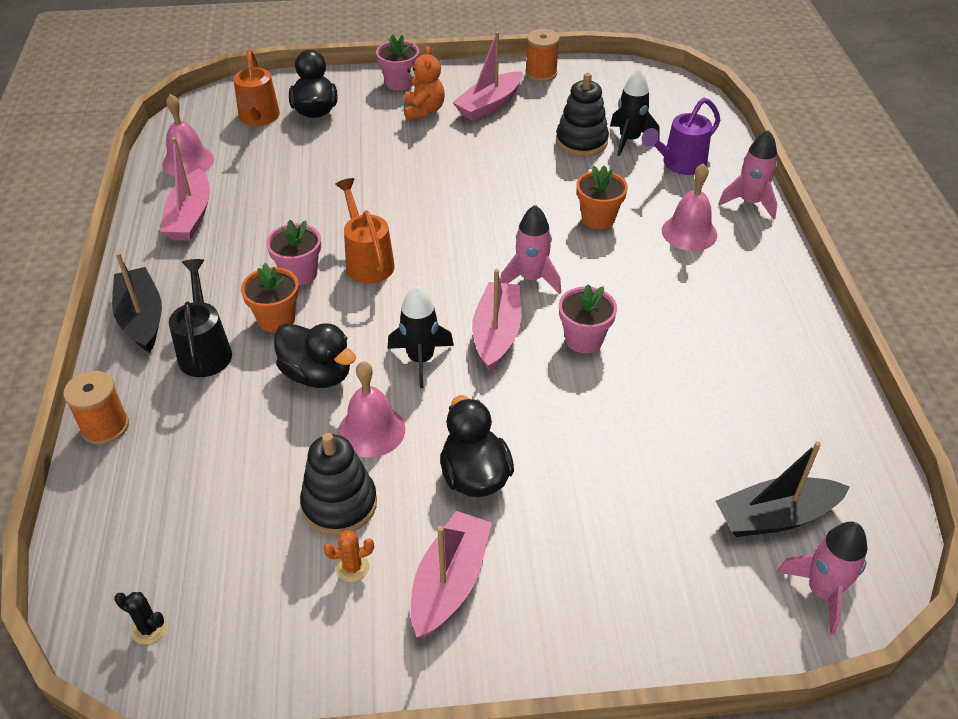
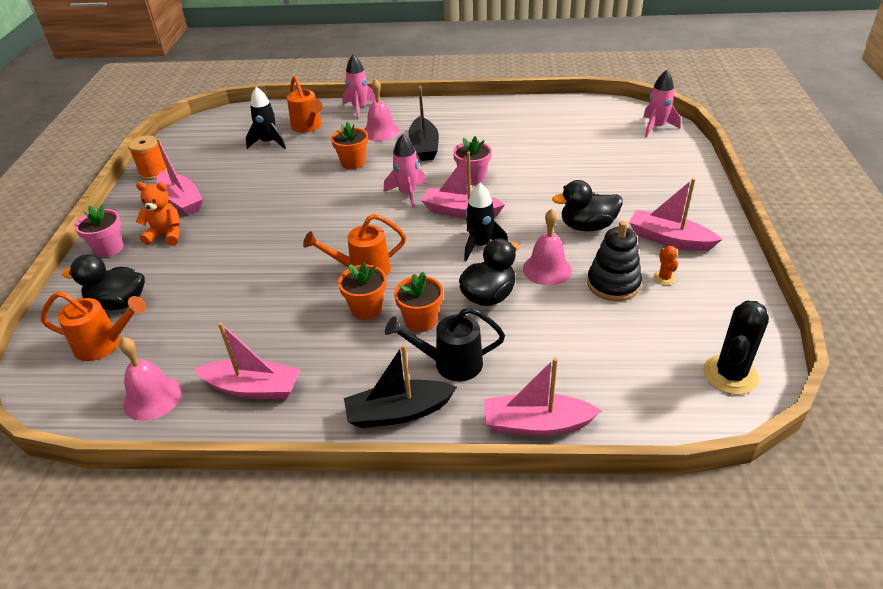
camera: 80 degrees left, 5 degrees down
orange spool [63,371,129,445] -> pink boat [484,358,602,436]
black cactus [114,592,167,644] -> black cactus [703,301,769,395], size x2.08
pink flower pot [266,220,321,286] -> orange flower pot [338,262,386,320]
black stacking toy [556,73,609,156] -> none
purple watering can [642,98,720,175] -> orange watering can [287,76,323,133]
black boat [716,441,850,537] -> black boat moved to [408,86,439,161]

